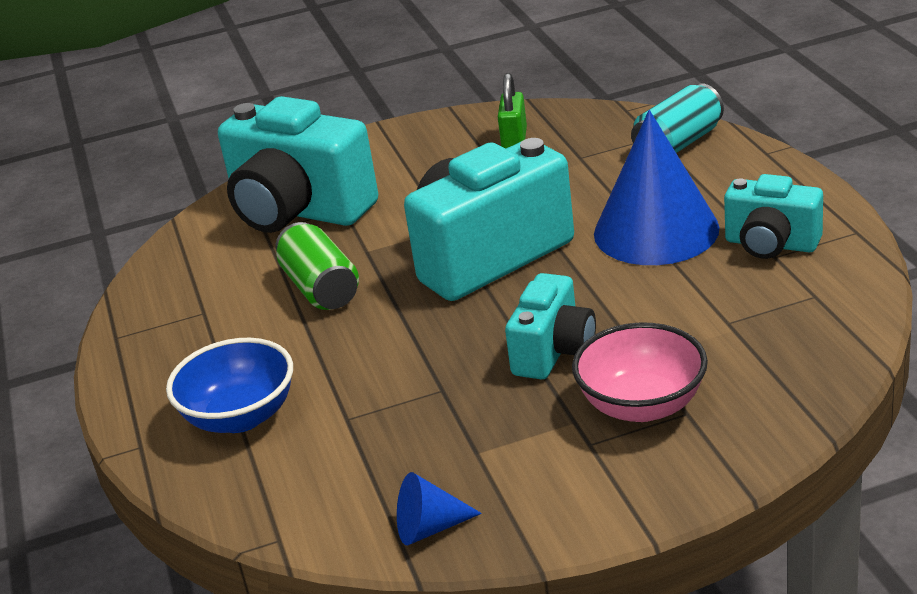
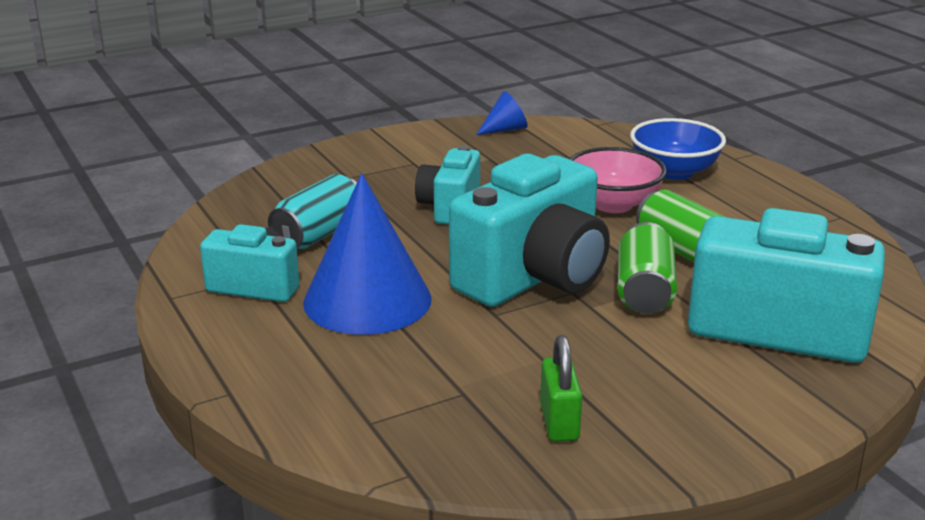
camera: 165 degrees right, 5 degrees down
pink bowl [572,322,708,422] -> pink bowl moved to [569,147,667,213]
turquoise can [631,83,724,153] -> turquoise can moved to [268,174,357,249]
none -> green can [618,222,677,314]

